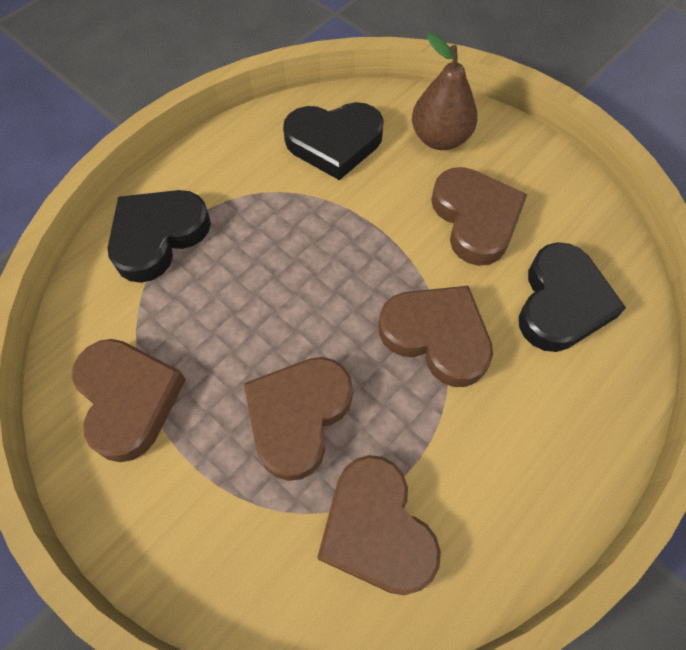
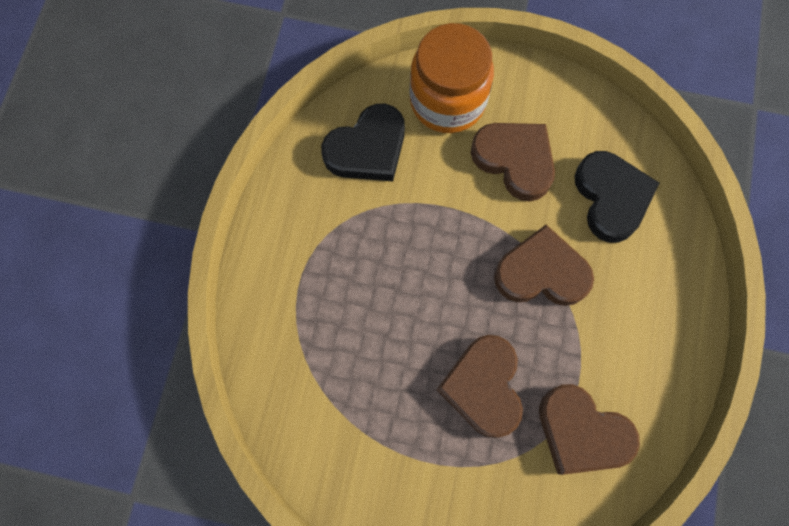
camera: 30 degrees left, 10 degrees up
brown heart [72,339,186,462] -> none
black heart [108,190,211,283] -> none
brown pear [412,32,477,150] -> orange jar [409,23,494,133]

